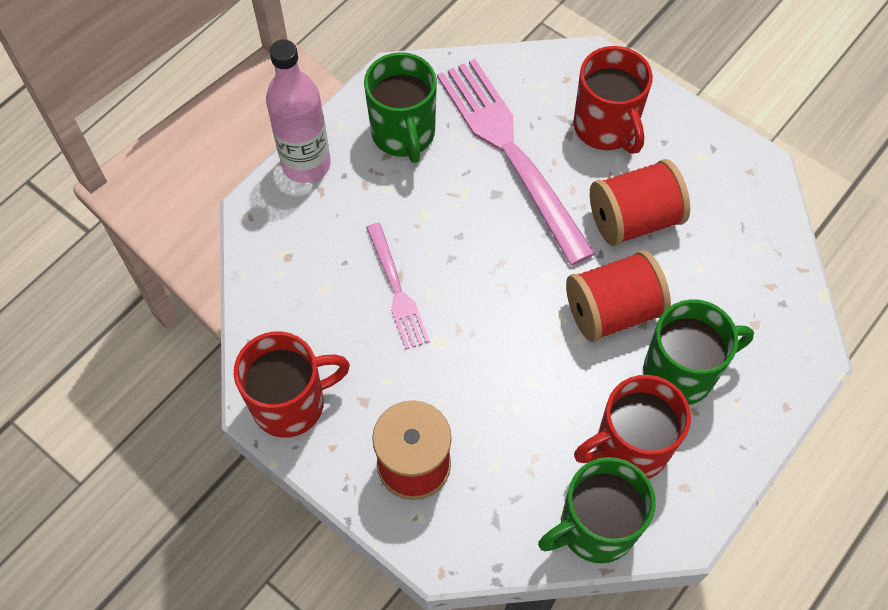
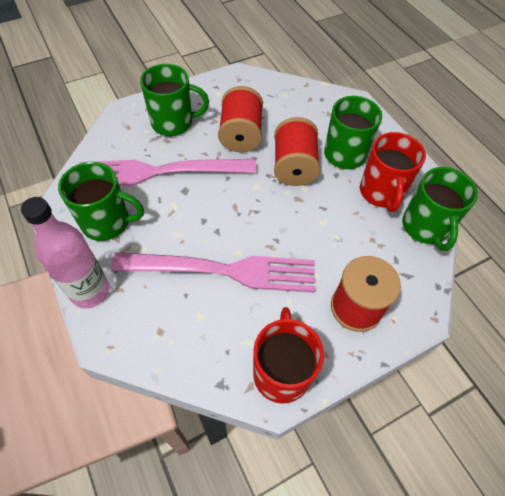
camera: 70 degrees left, 5 degrees down
pink fork [366,223,430,349] -> pink fork [111,252,315,293], size x1.92
red mug [573,46,653,154] -> green mug [140,64,209,136]

